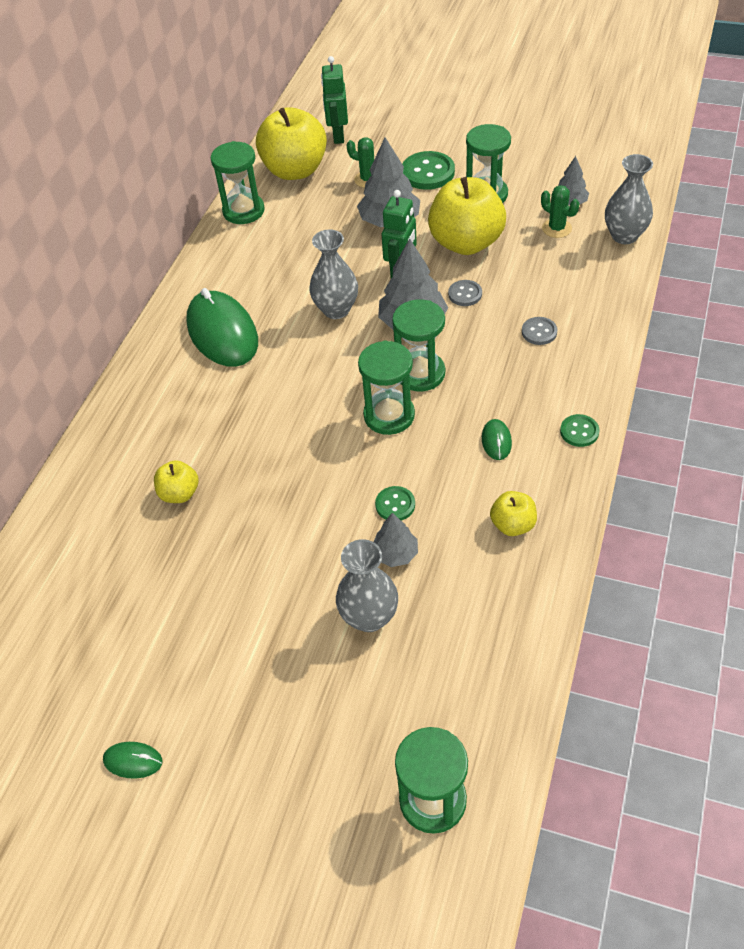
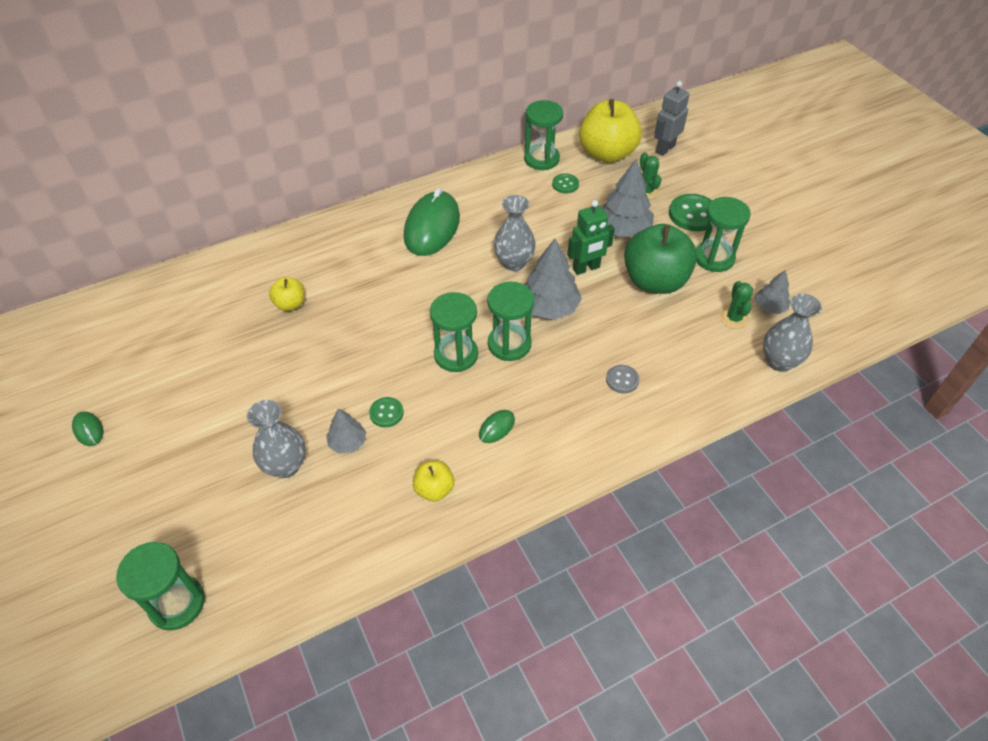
camera: 40 degrees right, 0 degrees up
green robot [321,56,348,144] -> grey robot [654,81,690,156]
yellow apple [428,177,506,255] -> green apple [624,224,697,294]
grey button [448,280,482,306] -> none
green button [560,414,599,447] -> green button moved to [552,174,579,194]

